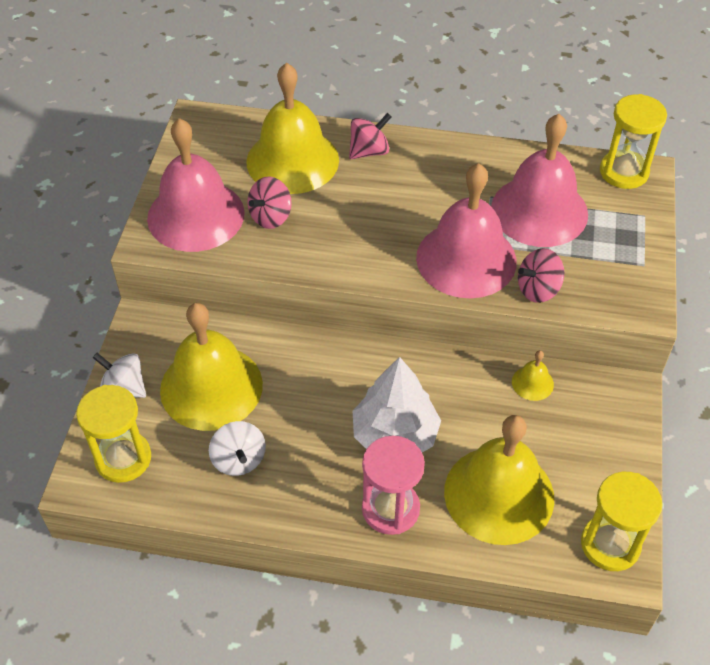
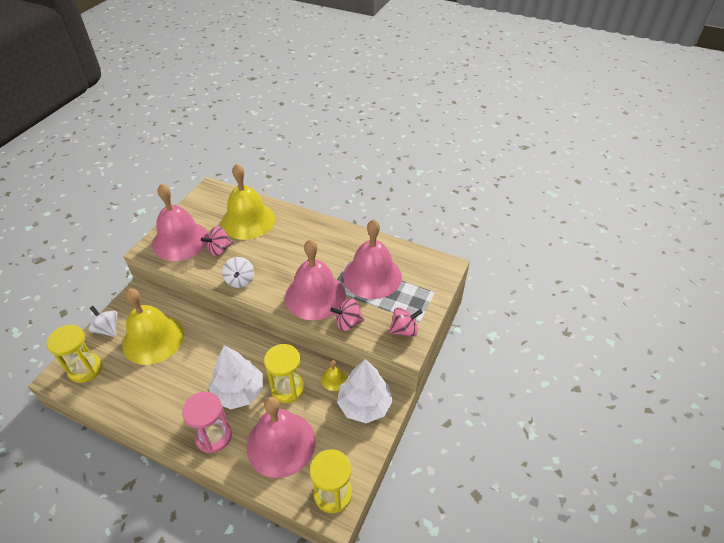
camera: 15 degrees right, 5 degrees down
white spinning top [209,421,266,476] -> white spinning top moved to [222,257,254,288]
pink spinning top [349,113,392,159] -> pink spinning top moved to [389,307,423,337]
yellow bell [444,415,554,545] -> pink bell [246,397,316,478]
yellow hourglass [600,94,667,189] -> yellow hourglass moved to [264,344,304,403]
none -> white tree [337,359,393,423]

